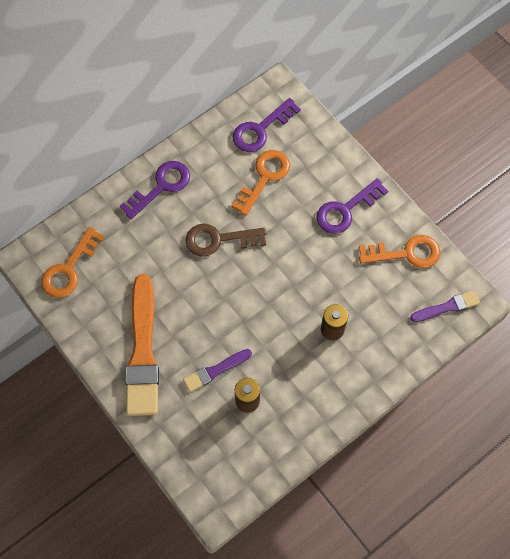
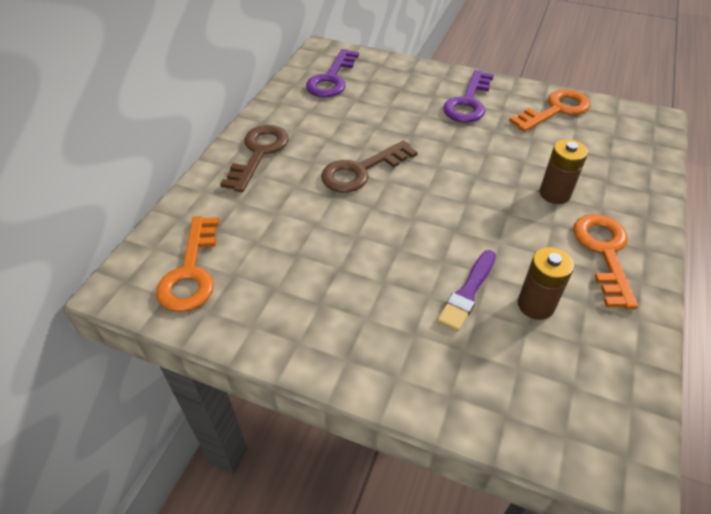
camera: 30 degrees left, 20 degrees down
purple key [120,161,190,219] -> brown key [220,125,289,192]
orange brush [125,274,159,416] -> none
orange key [231,150,290,216] -> orange key moved to [573,214,638,309]
purple brush [410,290,480,322] -> none

